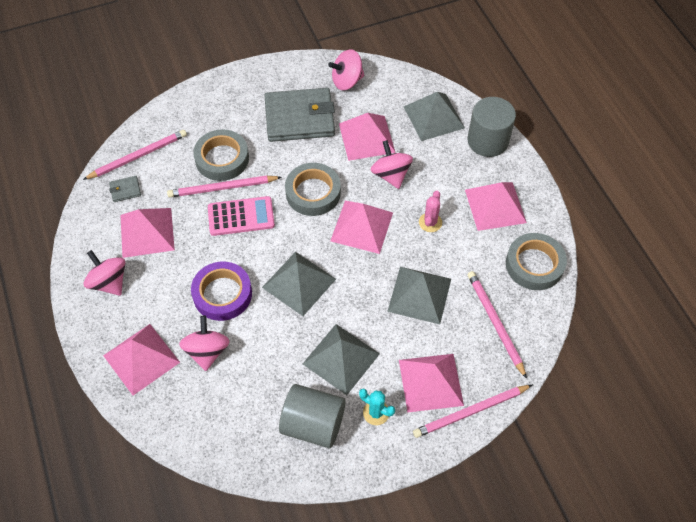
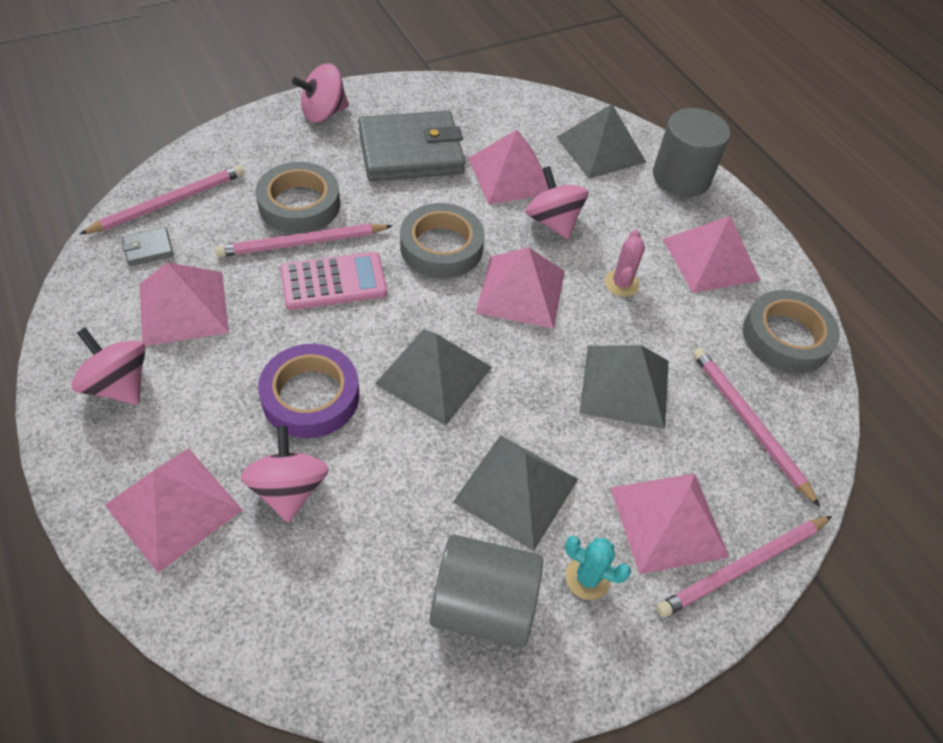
camera: 10 degrees left, 5 degrees down
pink spinning top [328,50,365,90] -> pink spinning top moved to [292,63,349,123]

